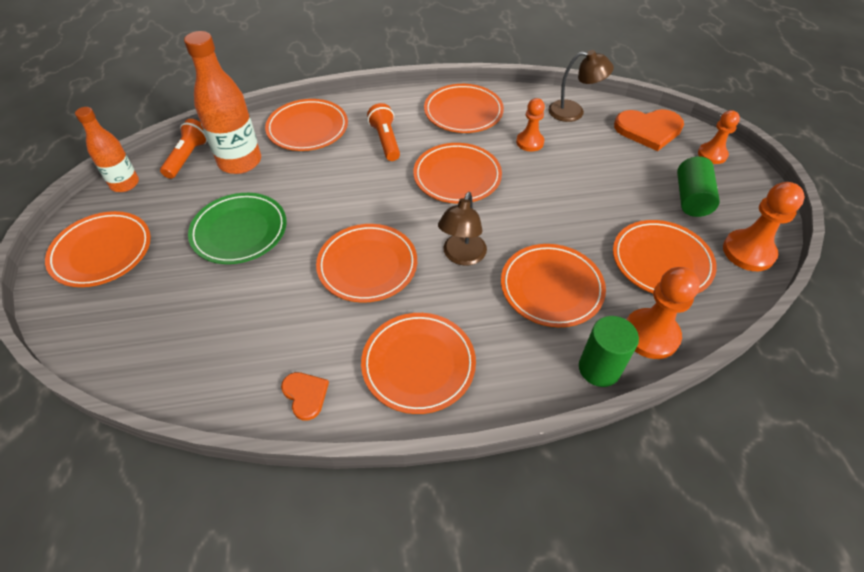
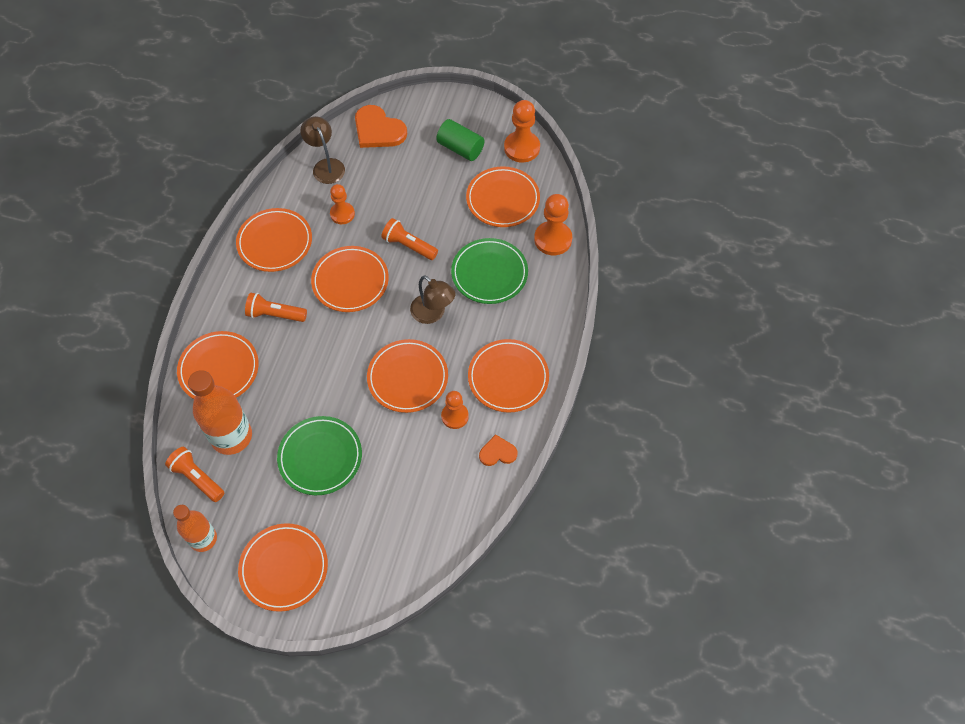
camera: 65 degrees left, 10 degrees up
orange plate [501,244,606,327] -> green plate [451,238,528,304]
brown lamp [548,50,614,122] -> brown lamp turned 60 degrees counterclockwise [300,116,345,184]
green cylinder [579,316,639,387] -> none
orange heart [614,109,684,151] -> orange heart turned 105 degrees clockwise [355,105,407,148]
orange pawn [698,110,740,164] -> orange pawn moved to [441,391,469,429]
none -> orange flashlight [381,218,438,260]

